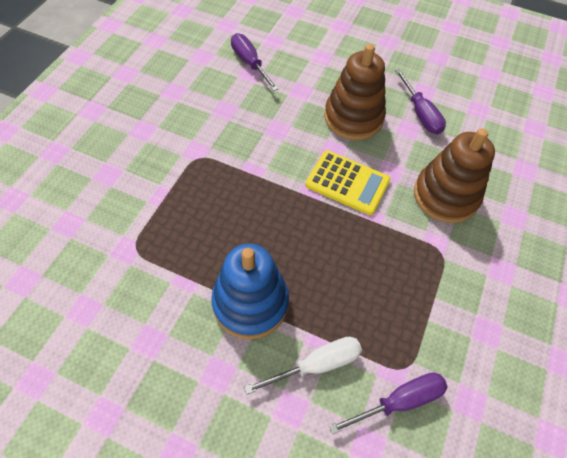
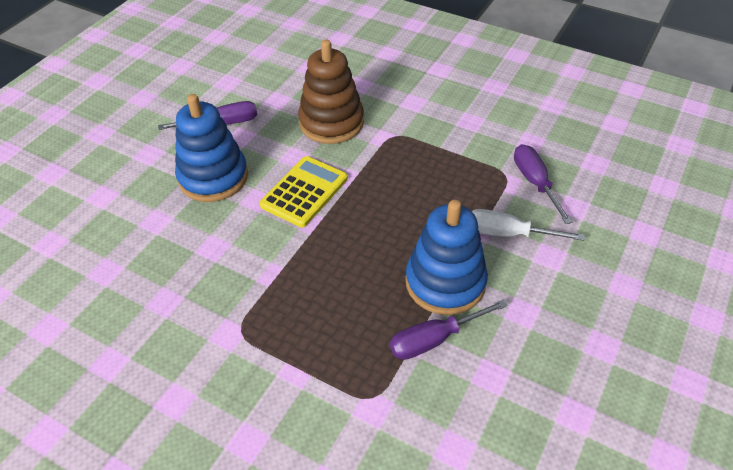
camera: 80 degrees left, 10 degrees down
purple screwdriver [231,33,278,91] -> purple screwdriver moved to [390,300,508,360]
white screwdriver [244,337,362,395] -> white screwdriver turned 60 degrees counterclockwise [472,209,584,241]
brown stacking toy [324,44,386,140] -> blue stacking toy [175,94,248,202]

